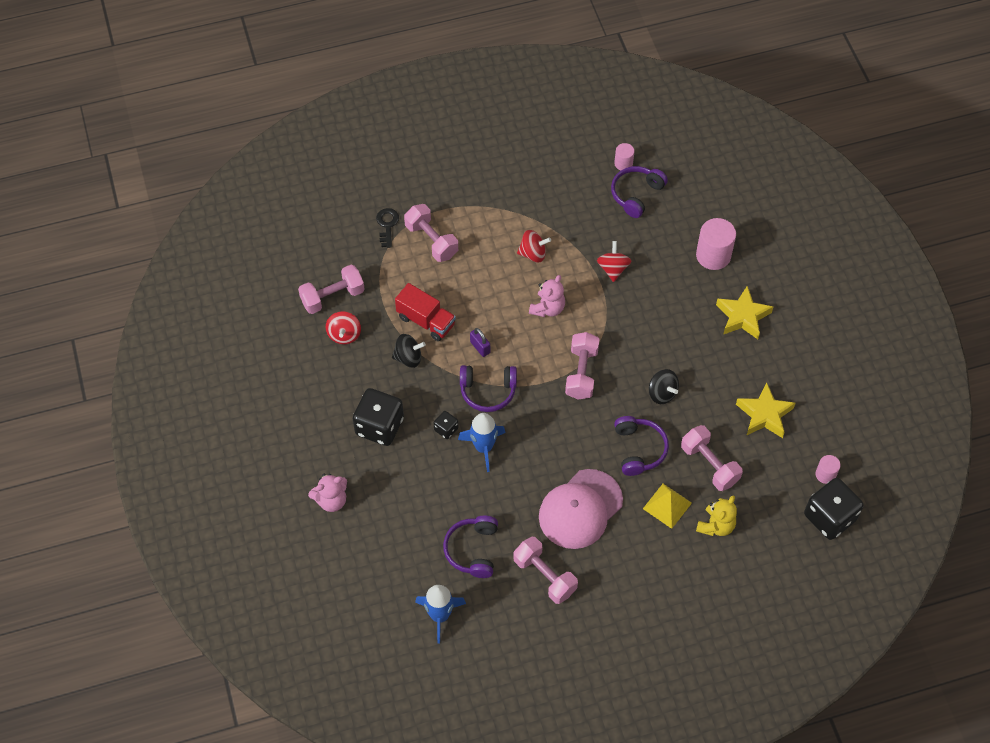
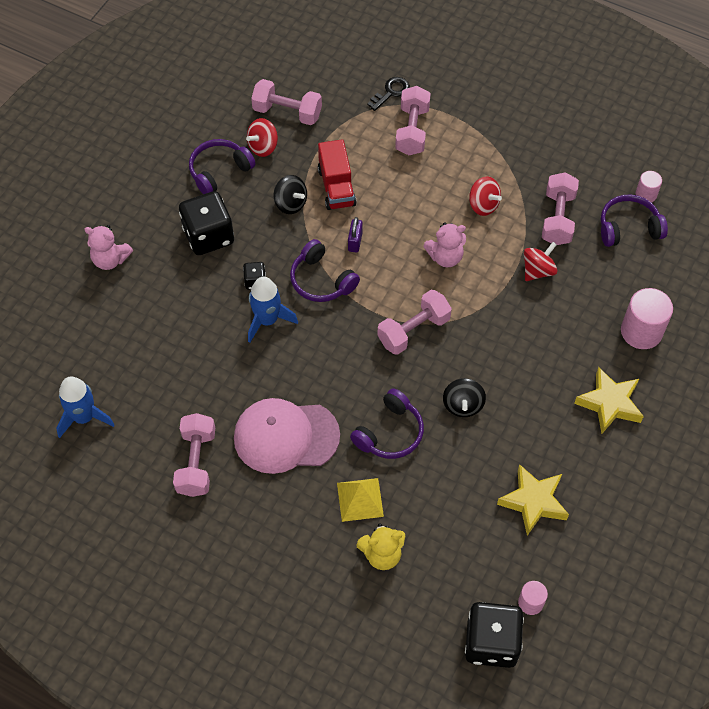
camera: 45 degrees right, 0 degrees up
purple headphones [443,516,498,578] -> purple headphones moved to [189,139,256,194]
pink dumbbell [681,425,743,491] -> pink dumbbell moved to [542,172,579,245]

